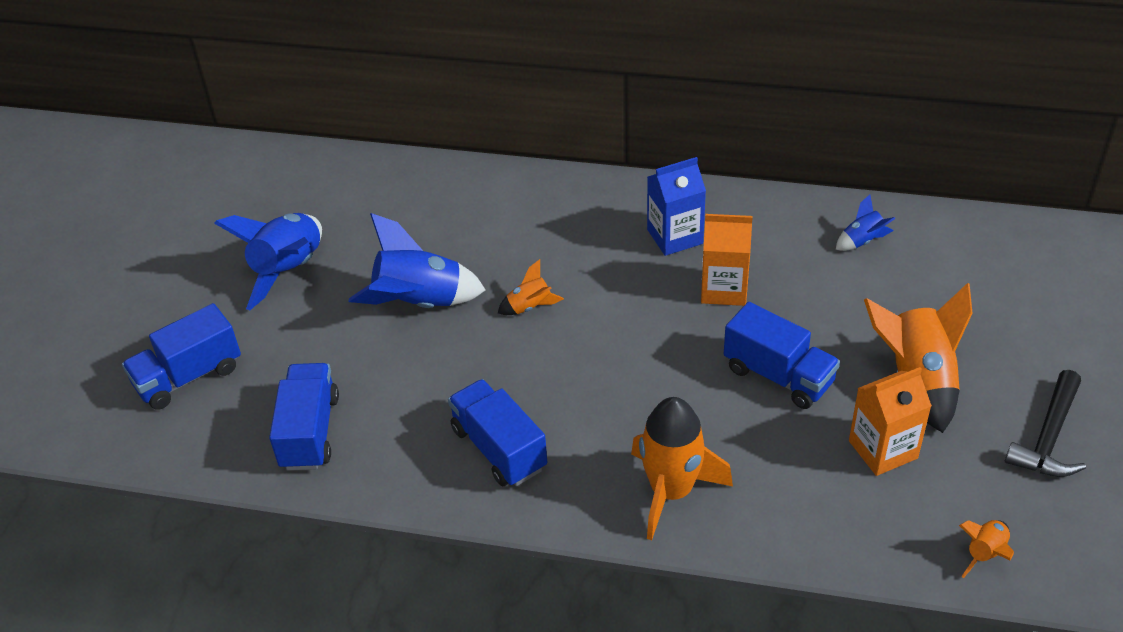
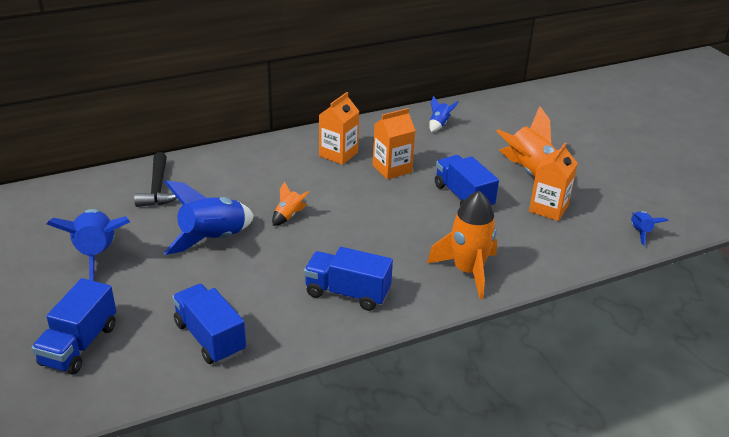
camera: 40 degrees left, 10 degrees down
blue carton [647,157,706,256] -> orange carton [319,92,360,165]
blue truck [724,302,840,409] -> blue truck turned 120 degrees counterclockwise [435,155,499,207]
orange rocket [959,520,1014,578] -> blue rocket [631,211,668,246]
black hammer [1005,370,1086,477] -> black hammer moved to [134,152,177,207]

